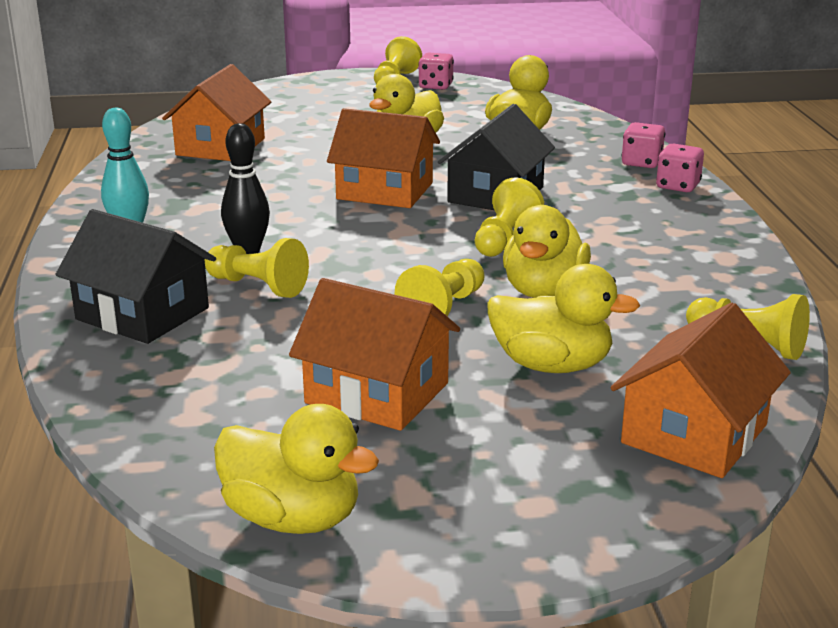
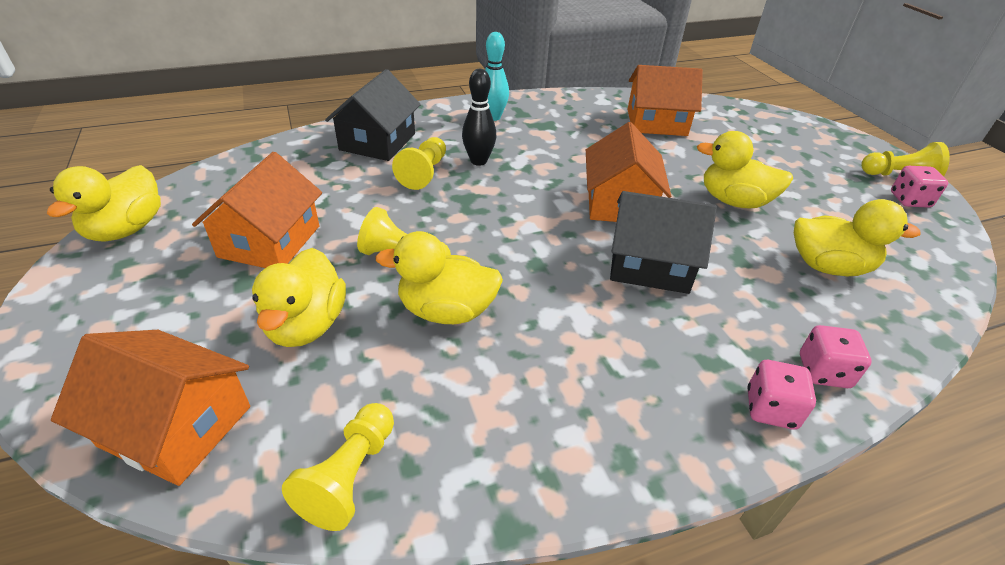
camera: 75 degrees right, 15 degrees up
yellow pawn [475,177,544,257] -> none

